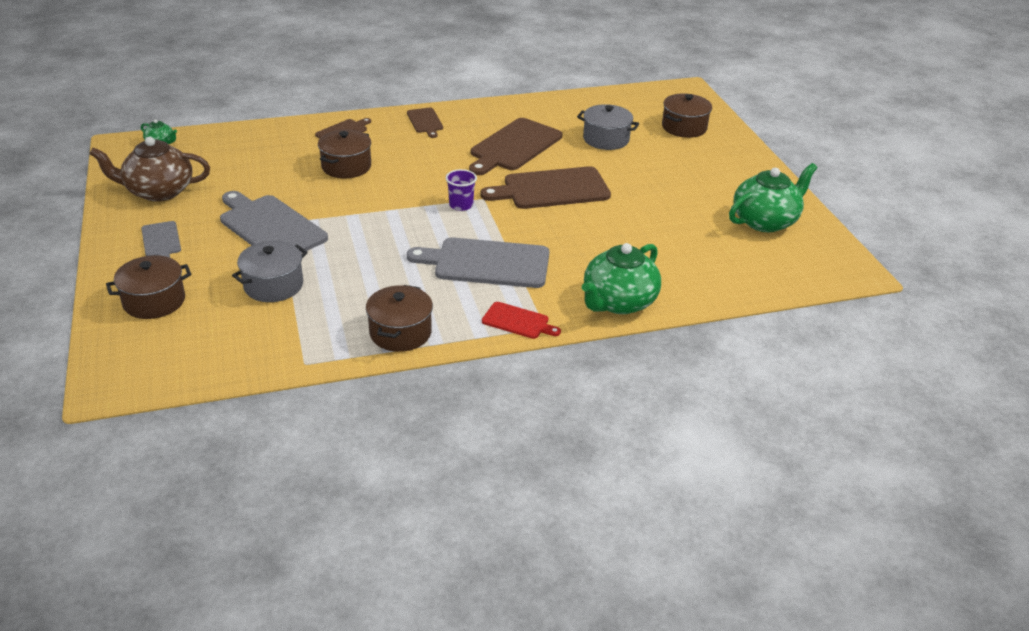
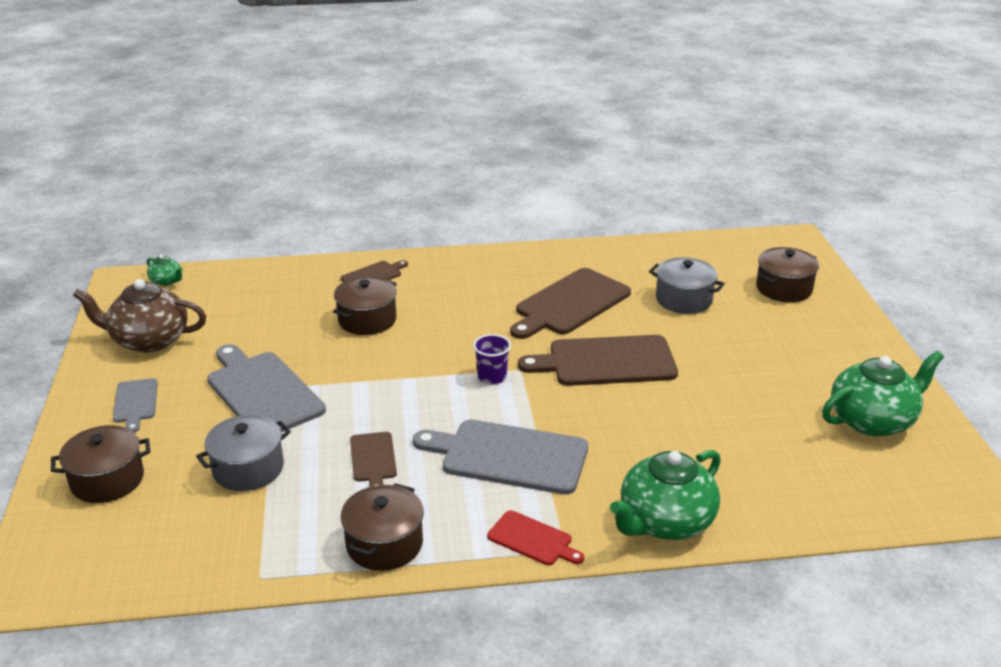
camera: 10 degrees right, 5 degrees down
brown cutting board [407,108,443,138] -> brown cutting board moved to [350,432,397,487]

